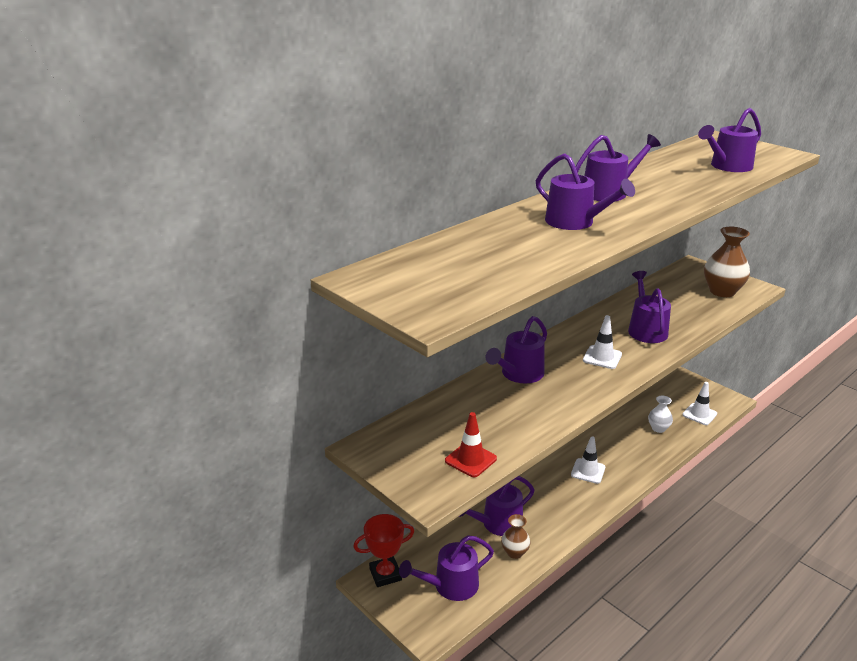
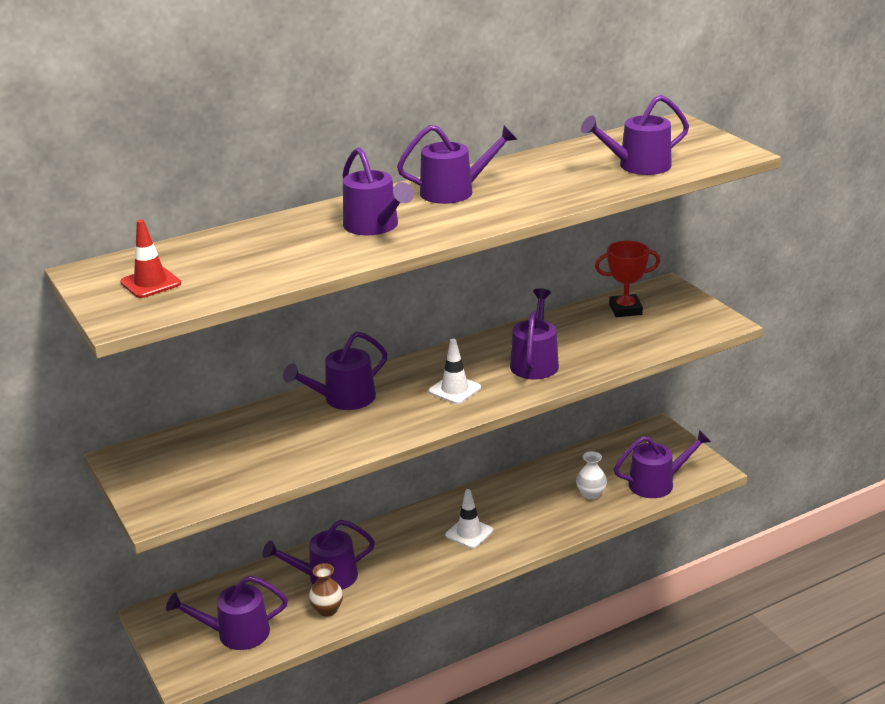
camera: 15 degrees right, 0 degrees up
red trophy [354,514,414,587] -> red trophy moved to [595,241,660,317]
red traffic cone [445,412,497,477] -> red traffic cone moved to [120,219,181,298]
white traffic cone [682,382,717,425] -> purple watering can [614,430,711,498]
brown vase [704,227,750,297] -> none

